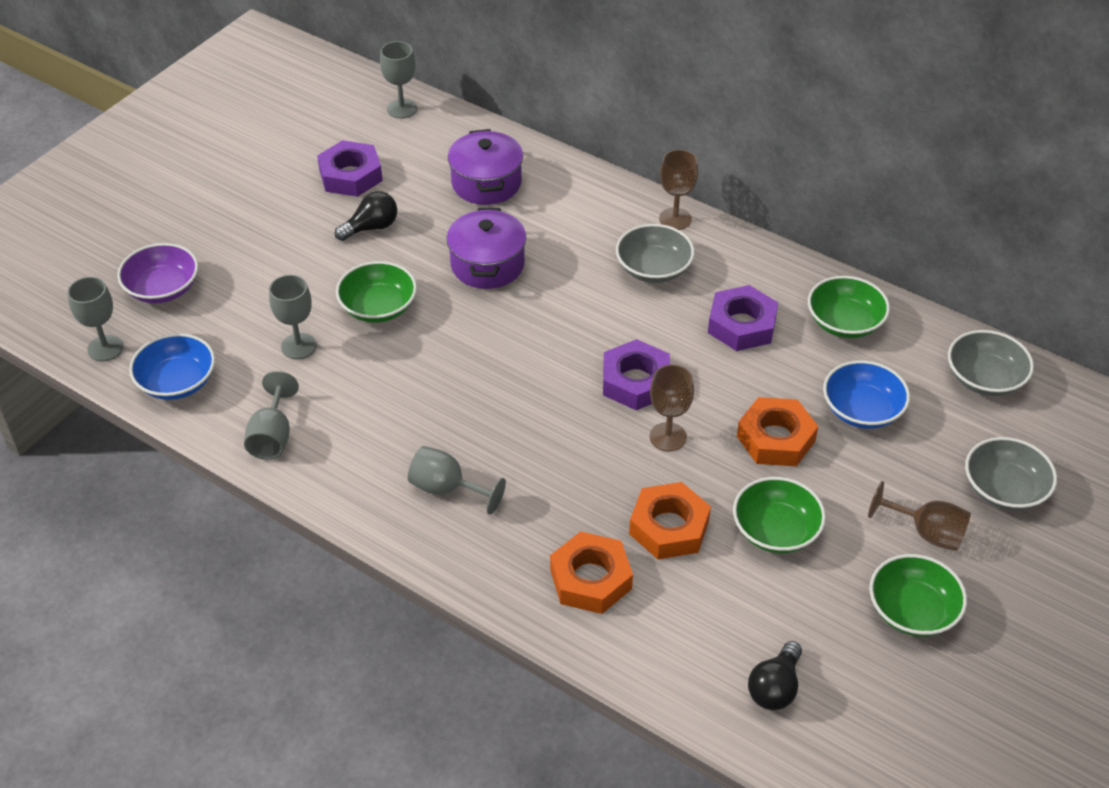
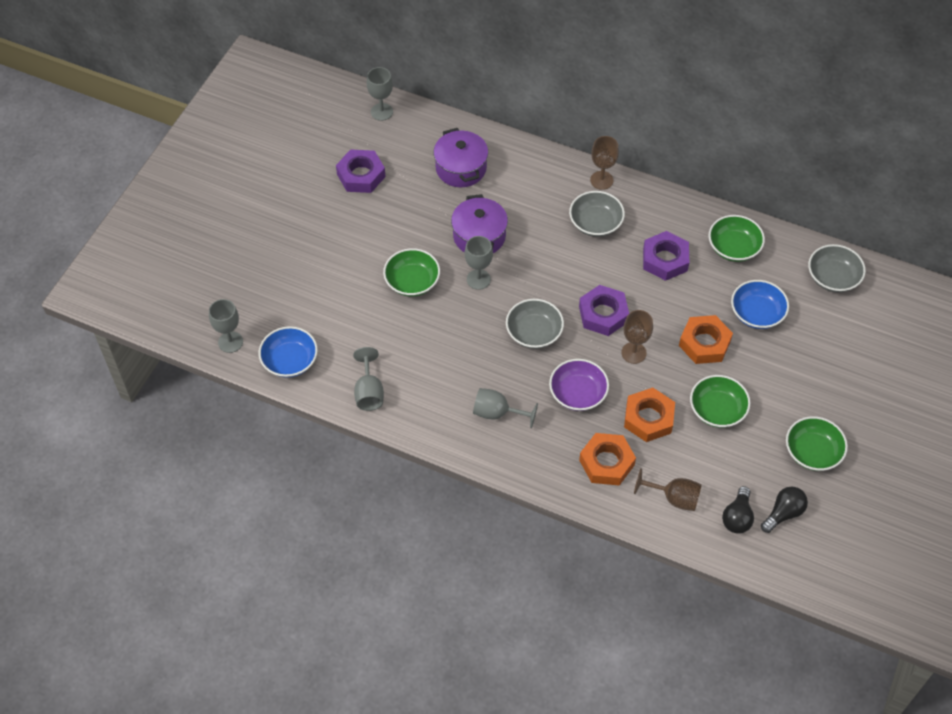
camera: 10 degrees left, 10 degrees up
purple bowl [117,243,198,303] -> purple bowl moved to [549,359,609,411]
grey goblet [269,275,316,359] -> grey goblet moved to [465,236,493,290]
black light bulb [335,191,397,241] -> black light bulb moved to [761,486,808,533]
brown goblet [868,481,971,551] -> brown goblet moved to [634,468,702,511]
grey bowl [965,437,1057,511] -> grey bowl moved to [506,299,564,349]

